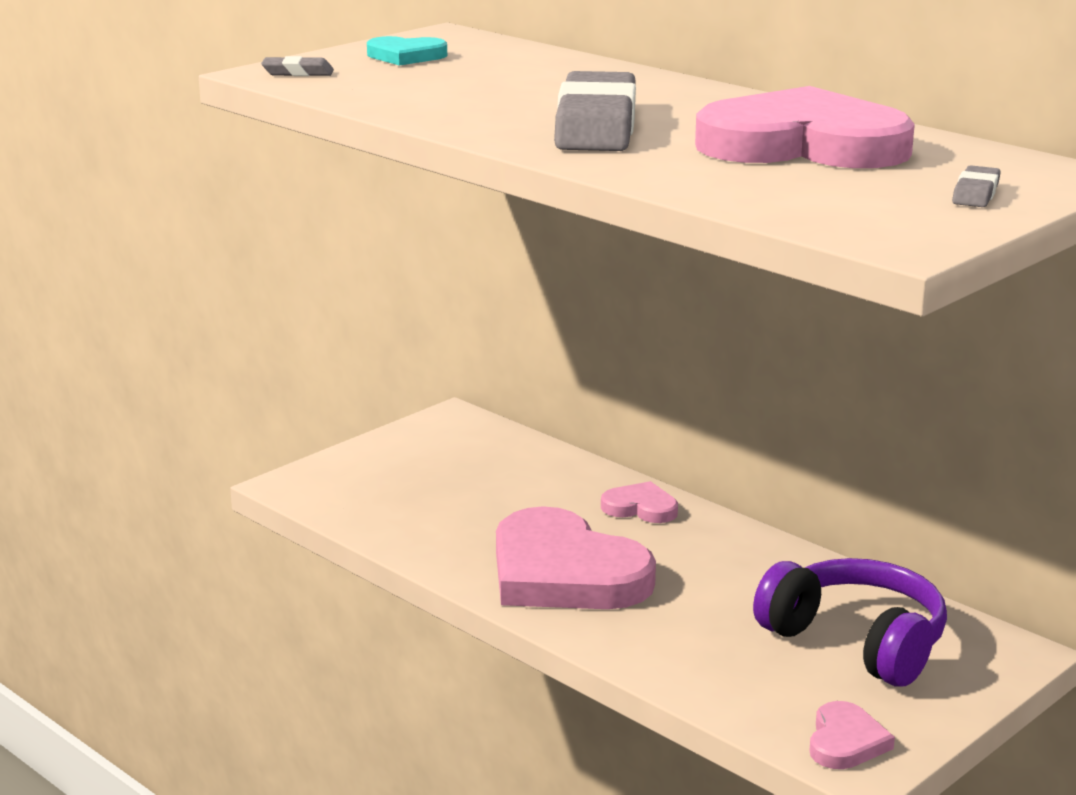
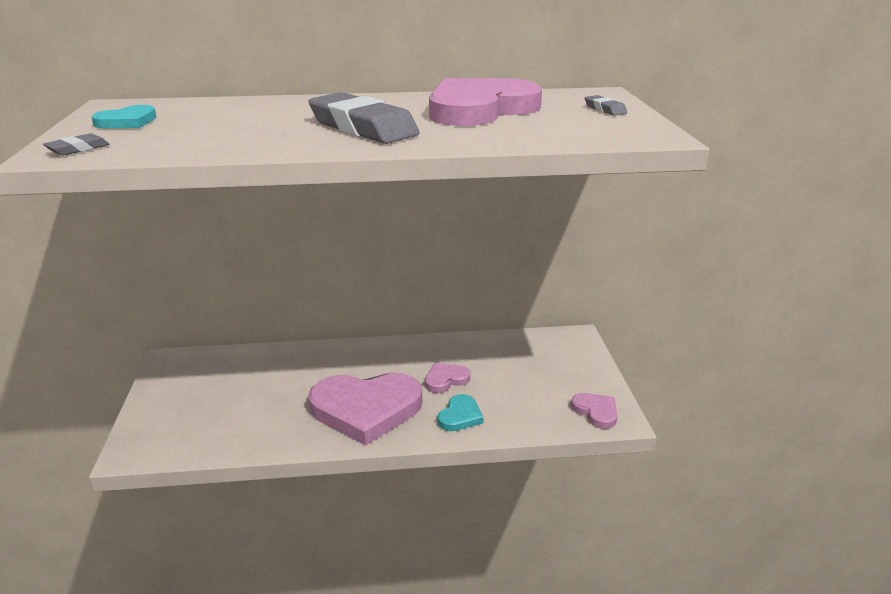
camera: 50 degrees left, 5 degrees up
pink heart [601,481,678,523] -> pink heart moved to [425,363,470,393]
purple headphones [753,558,947,687] -> none
none -> turquoise heart [438,394,484,431]

